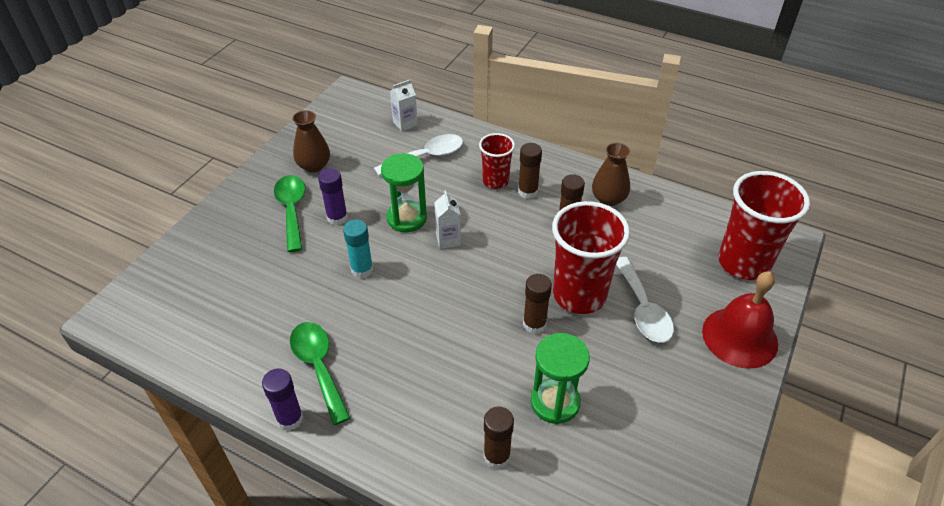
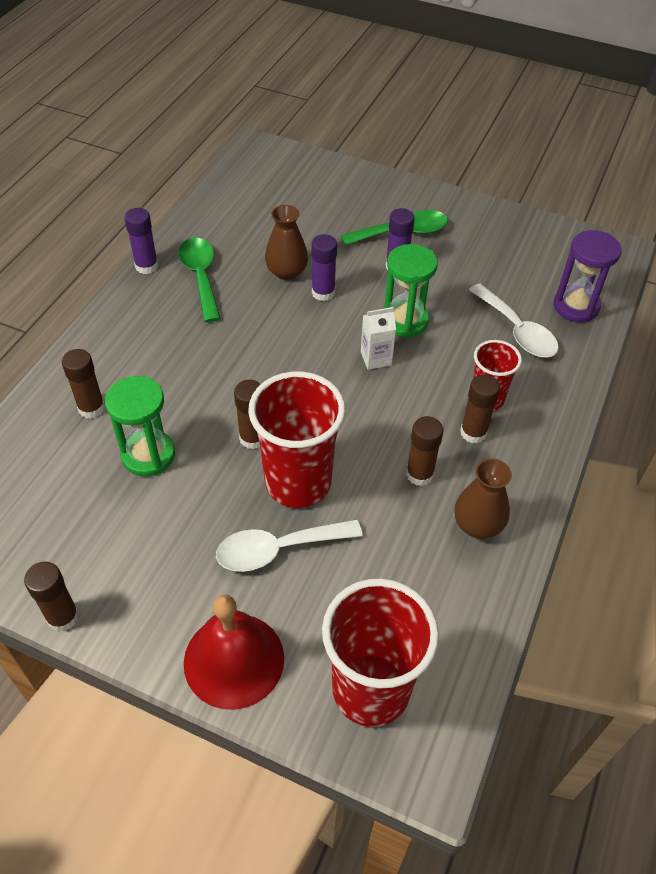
camera: 85 degrees right, 5 degrees up
green spoon [290,322,350,425] -> green spoon turned 75 degrees counterclockwise [178,238,221,322]
brown vase [292,110,330,173] -> brown vase moved to [265,205,308,280]
turquoise glue stick [343,219,373,278] -> purple glue stick [312,234,337,301]
white carton [390,80,418,132] -> purple hourglass [553,230,622,322]
none -> brown glue stick [24,561,79,632]

